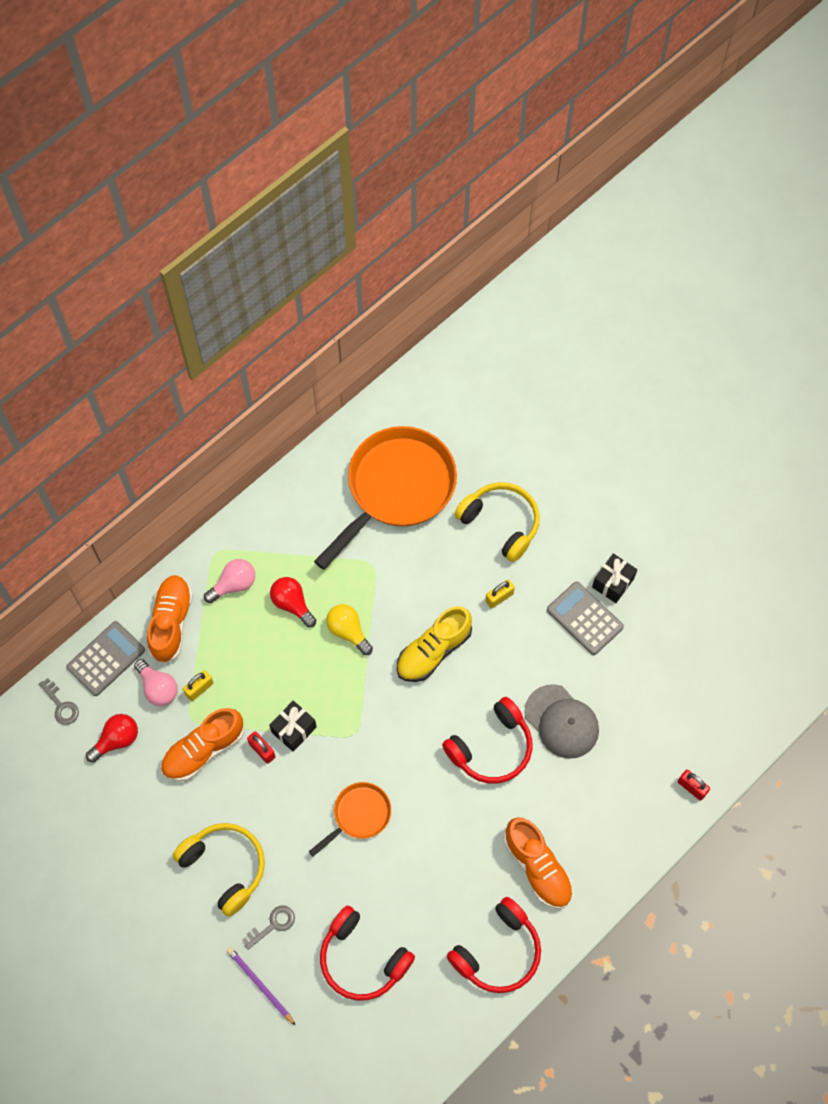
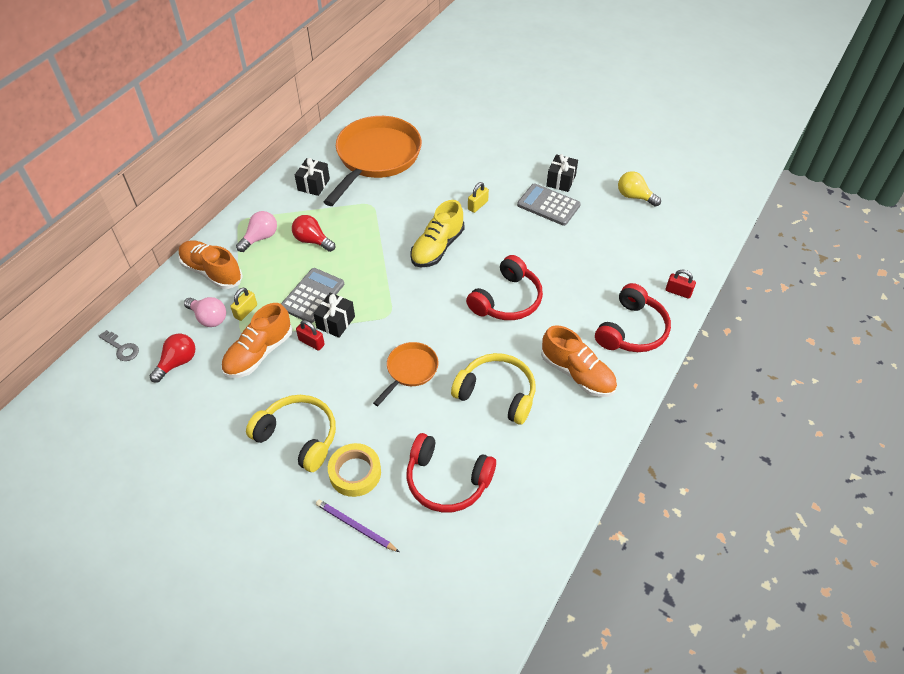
camera: 15 degrees left, 15 degrees down
grey calculator [66,621,145,696] -> grey calculator moved to [281,268,344,323]
orange shoe [147,575,193,664] -> orange shoe turned 45 degrees counterclockwise [178,240,243,289]
grey key [242,906,295,950] -> yellow tape [328,443,381,497]
yellow light bulb [326,604,373,655] -> yellow light bulb moved to [618,171,661,207]
red headphones [447,897,541,993] -> red headphones moved to [595,283,671,352]
yellow headphones [454,482,540,562] -> yellow headphones moved to [451,353,535,425]
grey cap [524,684,599,759] -> none
none -> black gift [295,158,330,196]

